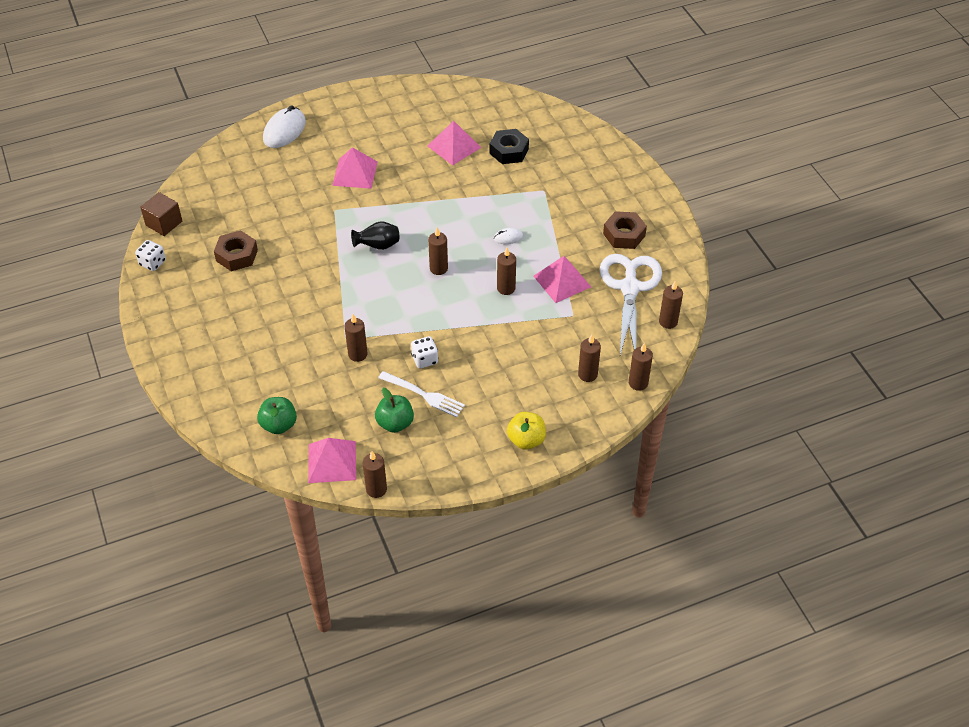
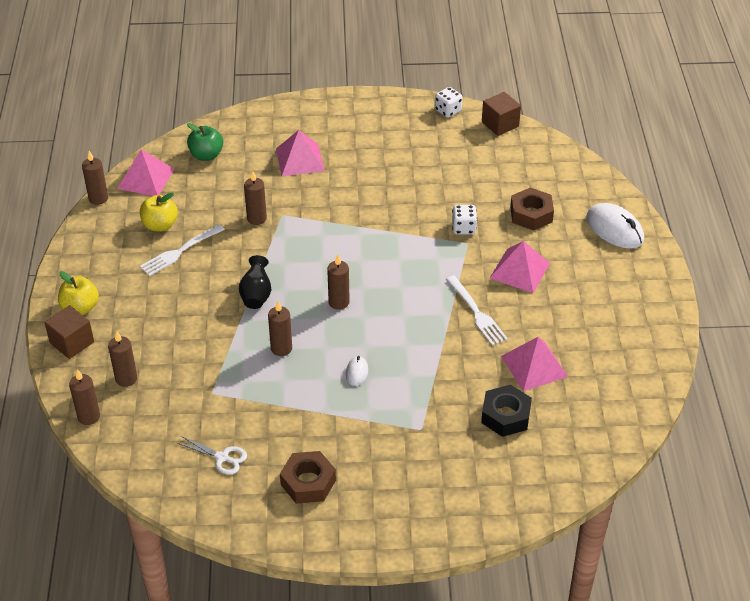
camera: 110 degrees right, 5 degrees down
brown nut [214,230,258,271] -> brown nut moved to [510,187,554,231]
black vase [351,221,399,250] -> black vase moved to [239,255,271,309]
green apple [375,388,414,433] -> yellow apple [140,193,178,231]
white dice [411,336,438,369] -> white dice moved to [452,205,477,234]
pink pyramid [534,256,591,303] -> pink pyramid moved to [276,130,325,176]
white scissors [600,254,662,355] -> white scissors [178,436,247,475], size x0.44
brown candle [659,281,683,329] -> none
none -> brown cube [45,305,94,359]
none -> white fork [446,276,508,346]

